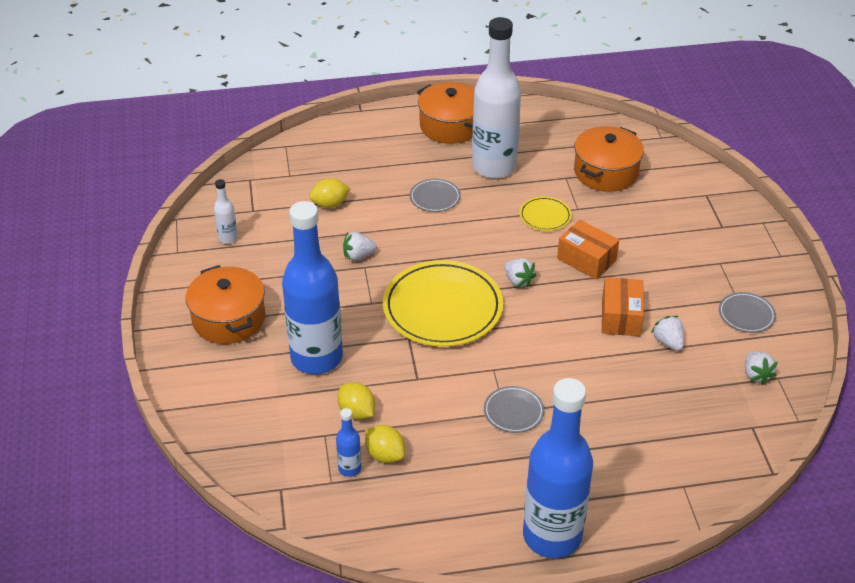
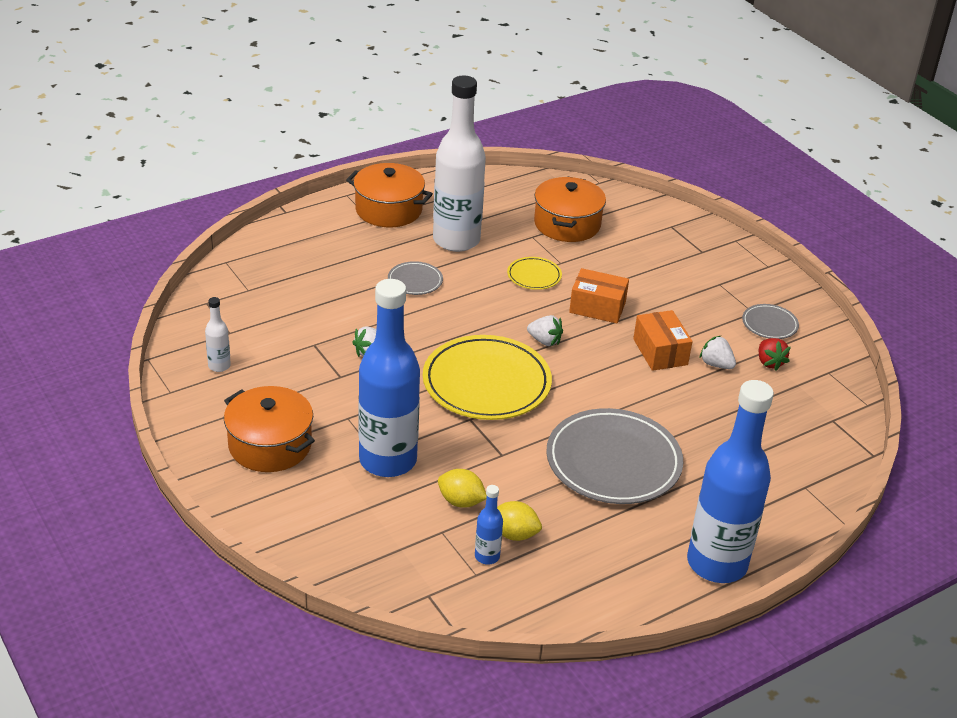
camera: 25 degrees left, 5 degrees down
yellow lemon [309,178,351,208] -> none
grey plate [484,386,545,433] -> grey plate [546,408,683,504], size x2.14
white strawberry [745,351,778,385] -> none
none -> red strawberry [759,338,791,371]

